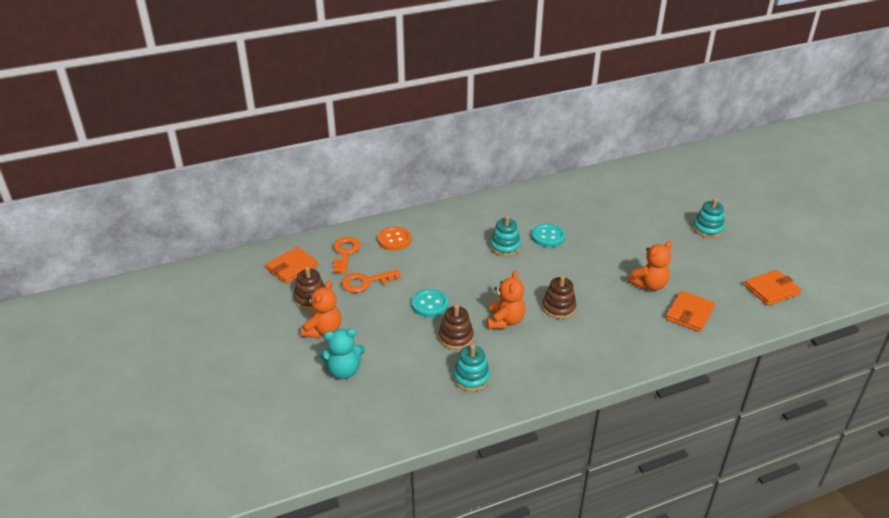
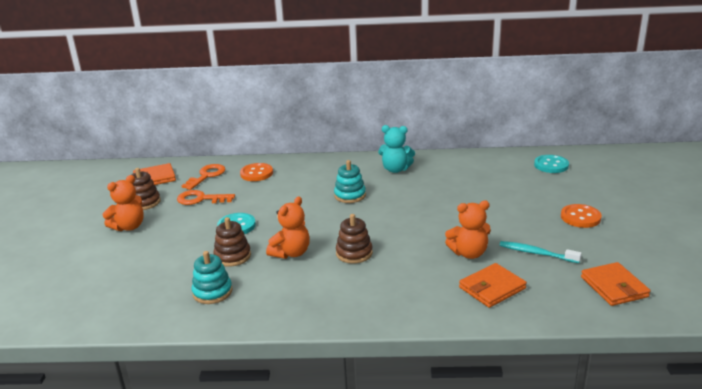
camera: 25 degrees right, 10 degrees down
turquoise teddy bear [319,329,365,379] -> turquoise teddy bear moved to [378,125,415,173]
turquoise button [531,224,565,247] -> turquoise button moved to [534,155,569,173]
turquoise stacking toy [693,198,725,238] -> orange button [561,204,602,228]
orange wallet [744,270,801,306] -> orange wallet turned 75 degrees clockwise [581,262,650,306]
none -> turquoise toothbrush [500,241,582,263]

